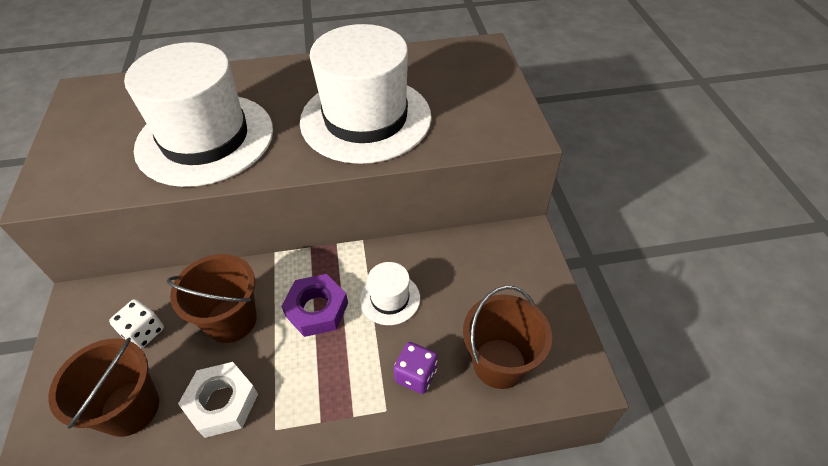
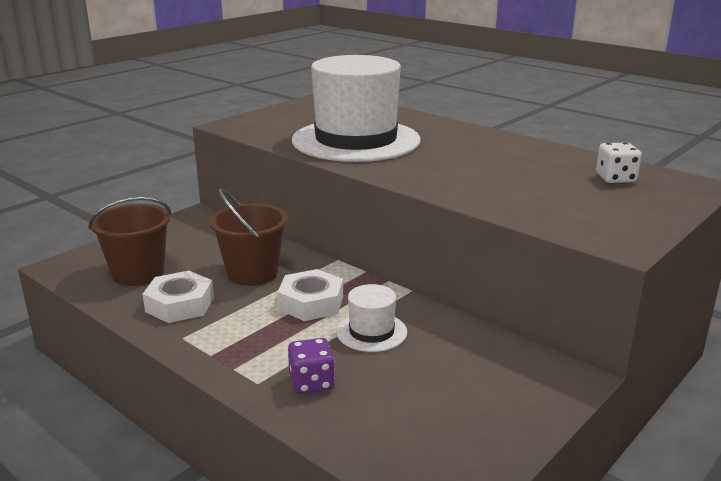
camera: 50 degrees right, 25 degrees down
white dice [109,299,164,349] -> white dice moved to [596,142,642,183]
purple nut [281,274,348,337] -> white nut [277,269,343,321]
white hat [300,24,432,164] -> none
brown bucket [463,286,552,389] -> none

